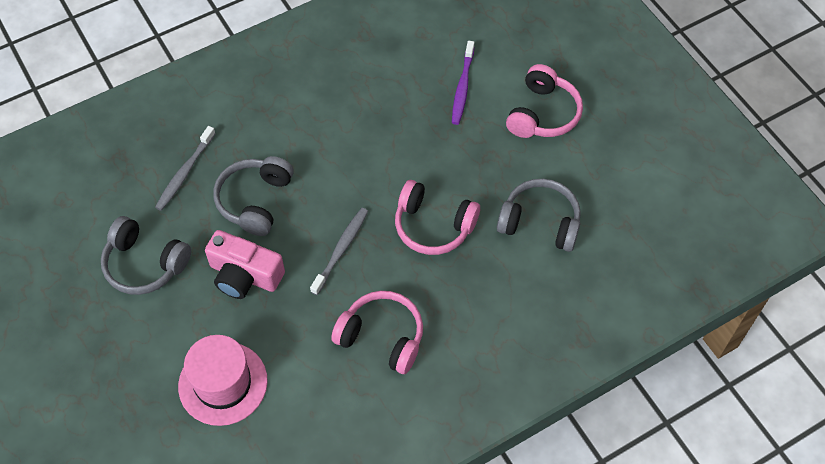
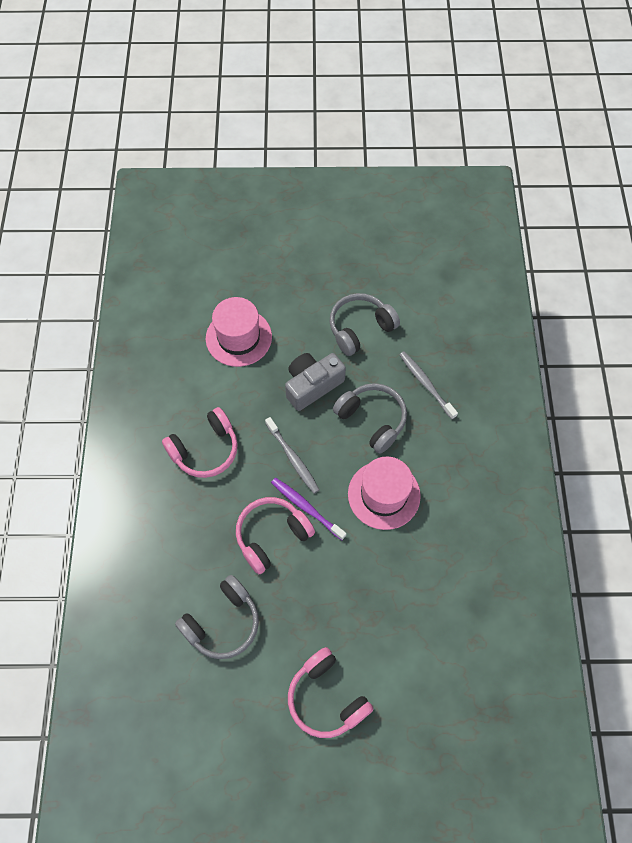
camera: 120 degrees right, 5 degrees up
pink camera [205,230,285,299] -> grey camera [285,353,346,411]
purple toothbrush [452,41,474,125] -> purple toothbrush moved to [271,478,346,540]
none -> pink hat [348,456,421,530]

